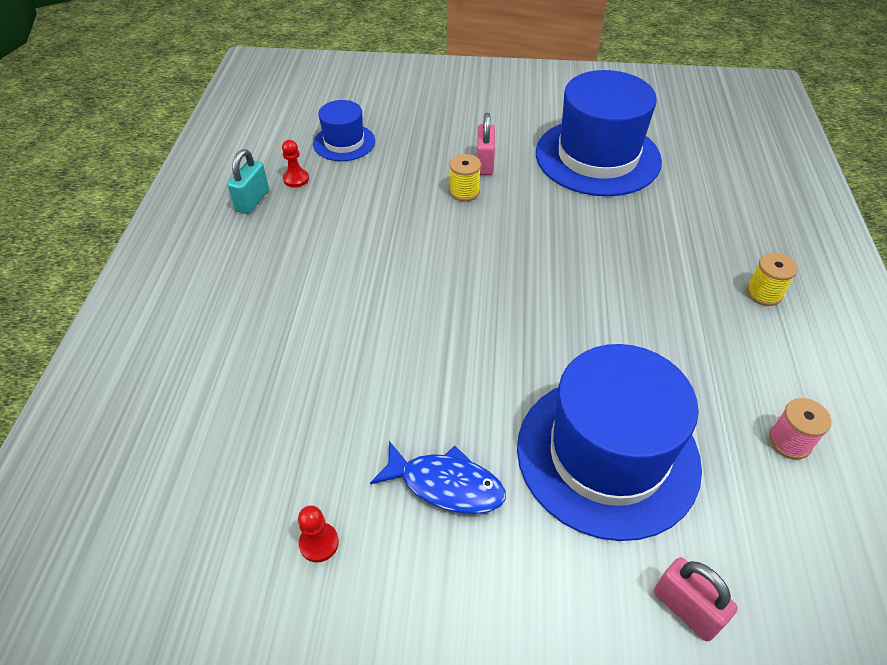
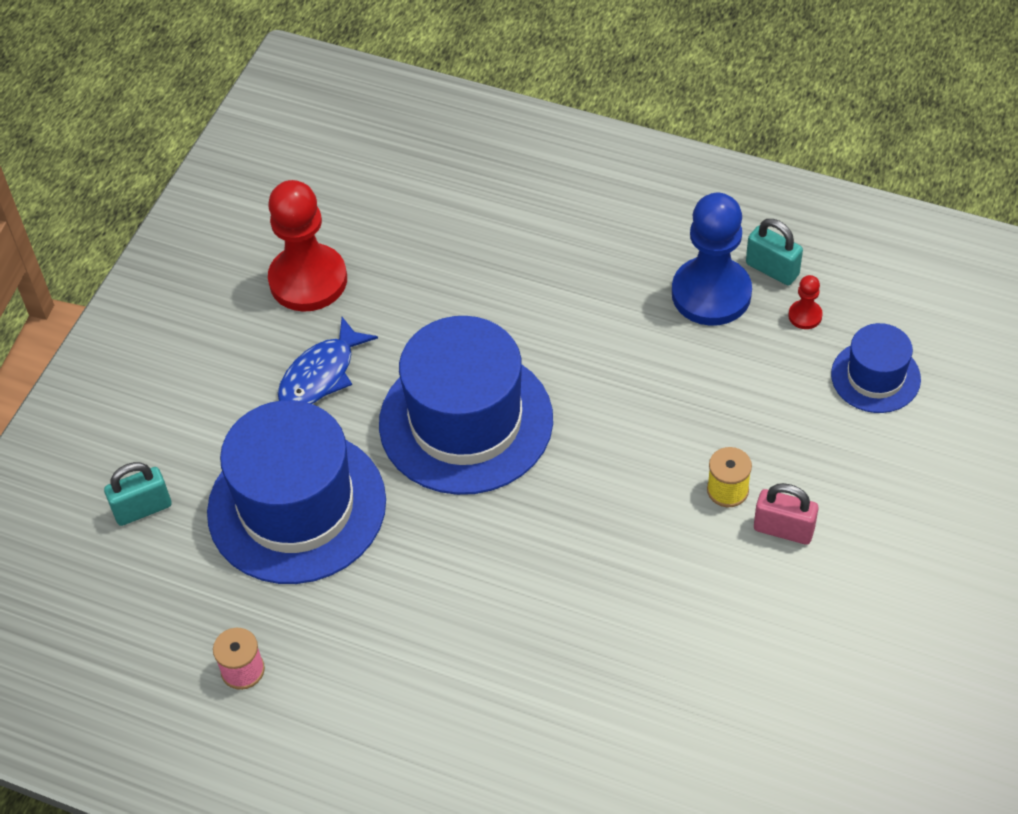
camera: 110 degrees right, 5 degrees up
red pawn [298,506,339,562] -> red pawn [268,180,347,312], size x2.40
blue hat [536,70,662,196] -> blue hat moved to [379,316,553,495]
pink padlock [654,557,738,641] -> turquoise padlock [104,462,172,526]
yellow spool [746,253,798,306] -> none
none -> blue pawn [672,193,752,326]

